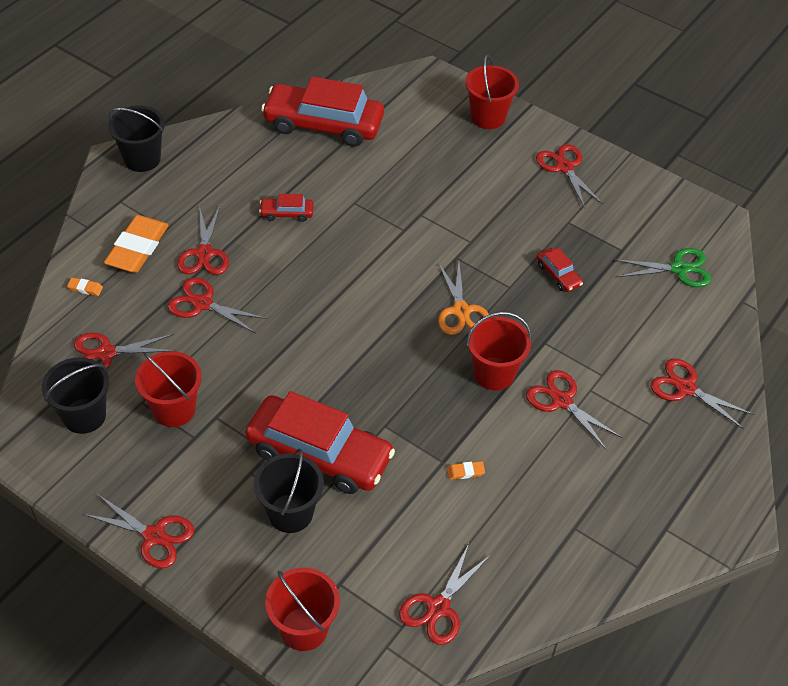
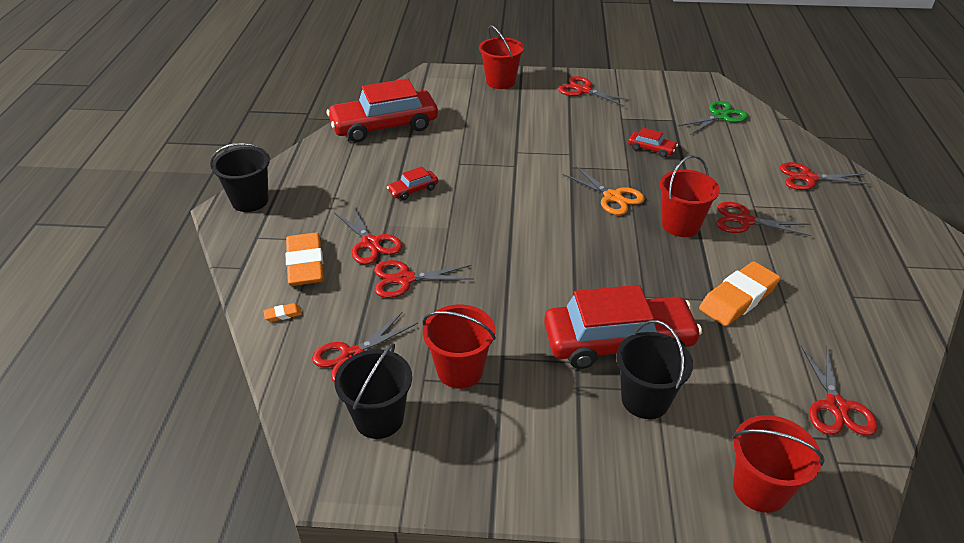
camera: 30 degrees left, 10 degrees down
red scissors [83,495,194,568] -> none
orange eraser [447,461,485,480] -> orange eraser [699,261,780,326], size x2.49

